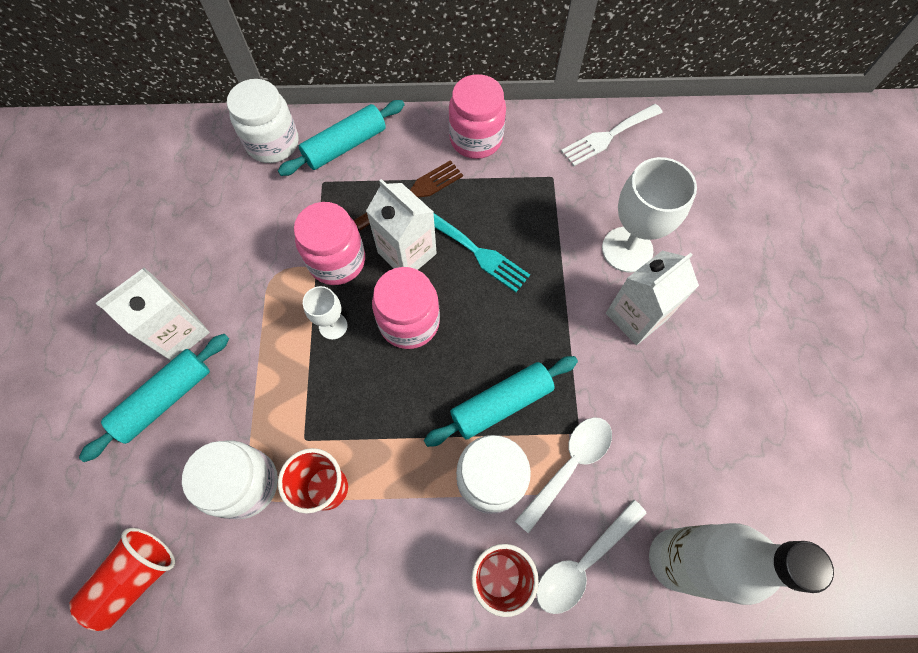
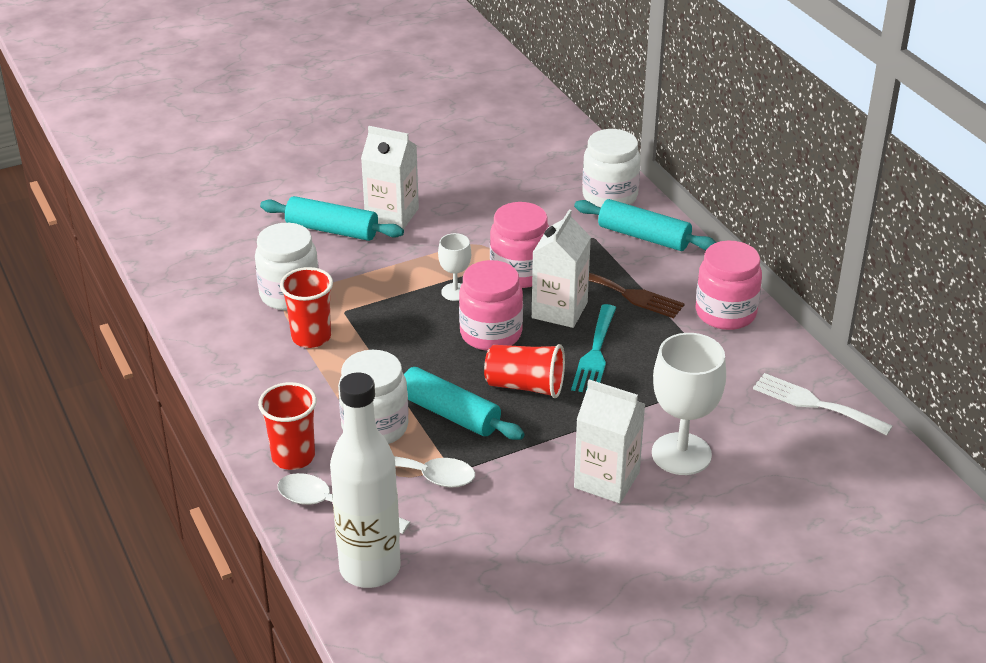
camera: 65 degrees right, 30 degrees down
red cup [69,528,175,631] -> red cup moved to [484,344,565,398]

